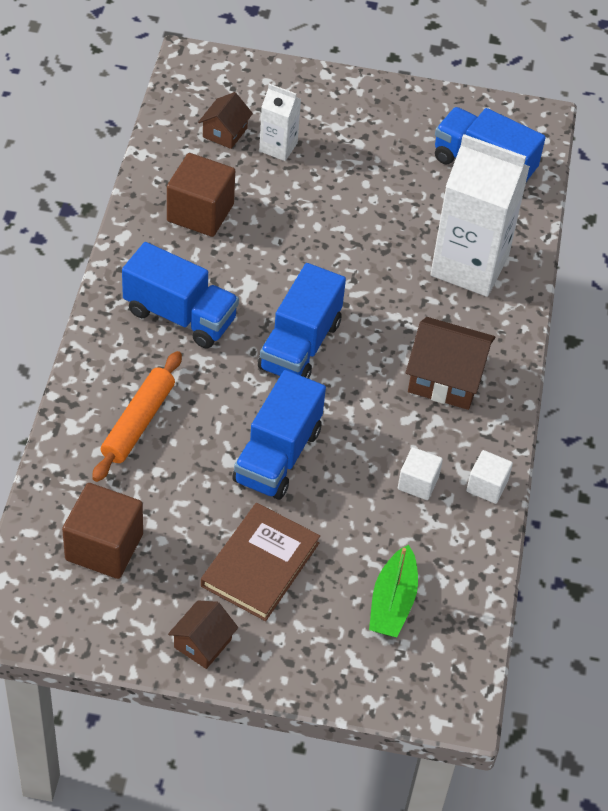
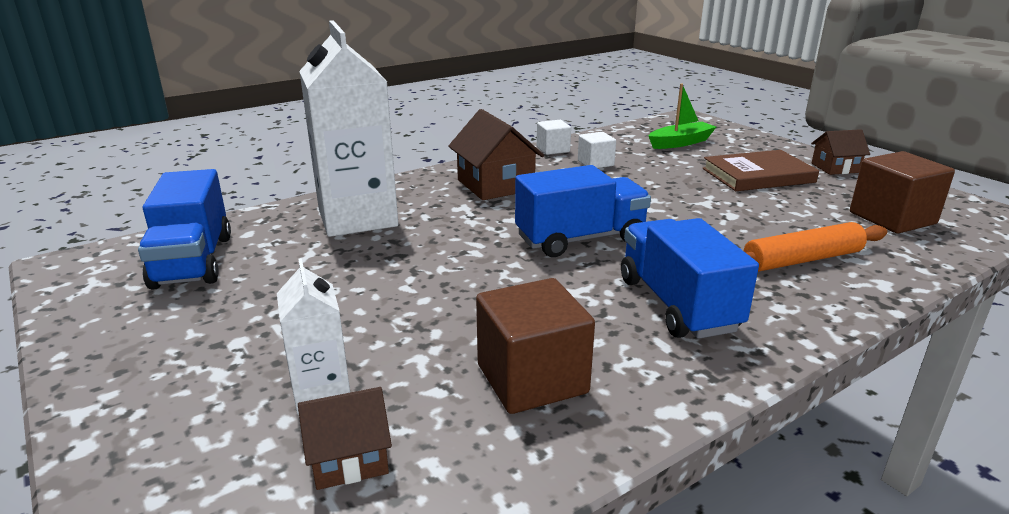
camera: 130 degrees left, 25 degrees down
blue truck [232,370,326,500] -> none

